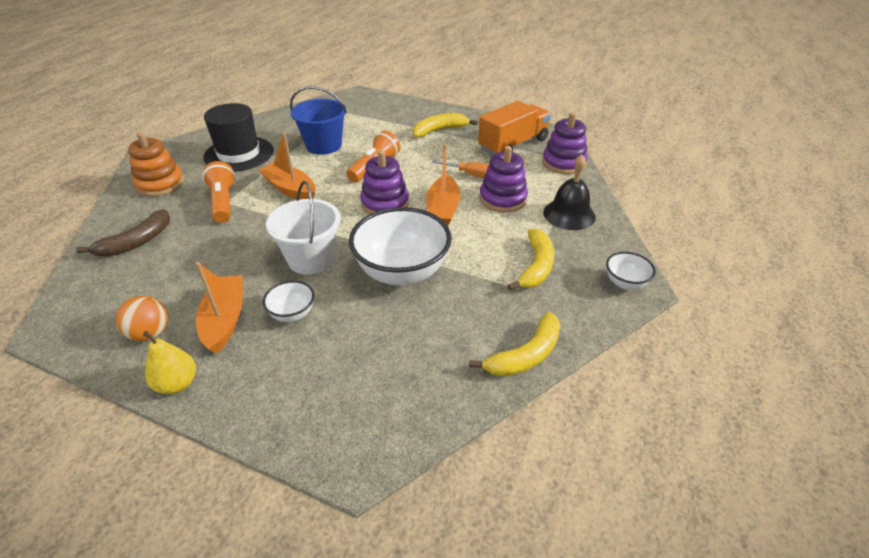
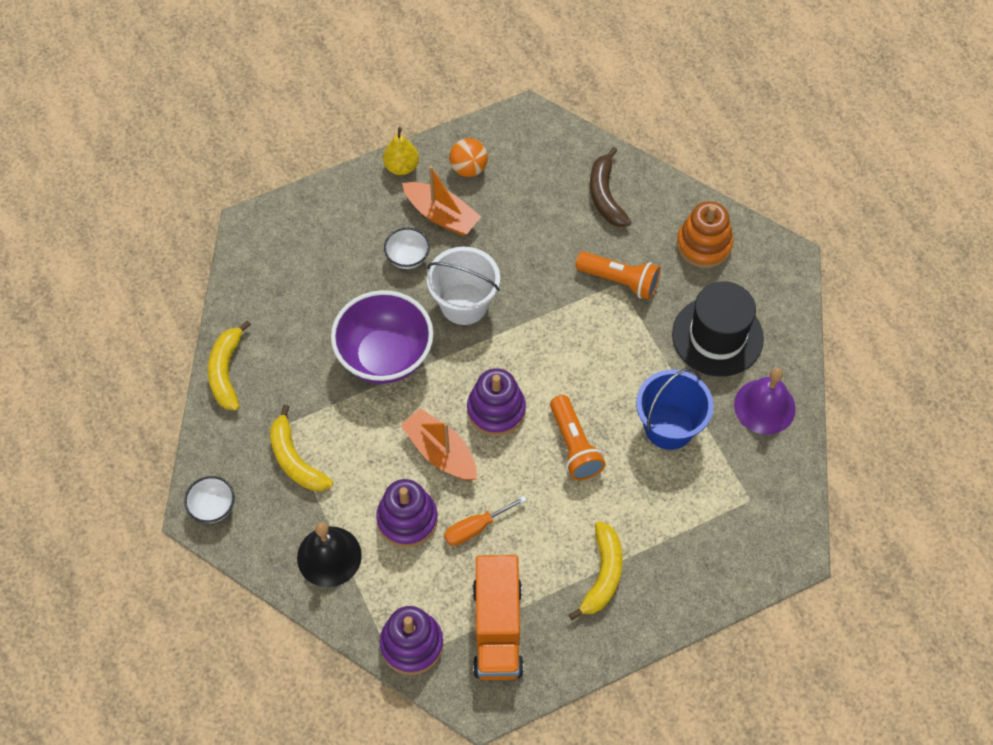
camera: 130 degrees right, 20 degrees up
orange boat [259,133,316,200] -> none
white bowl [349,207,452,286] -> purple bowl [331,290,433,384]
none -> purple bell [734,368,796,435]

